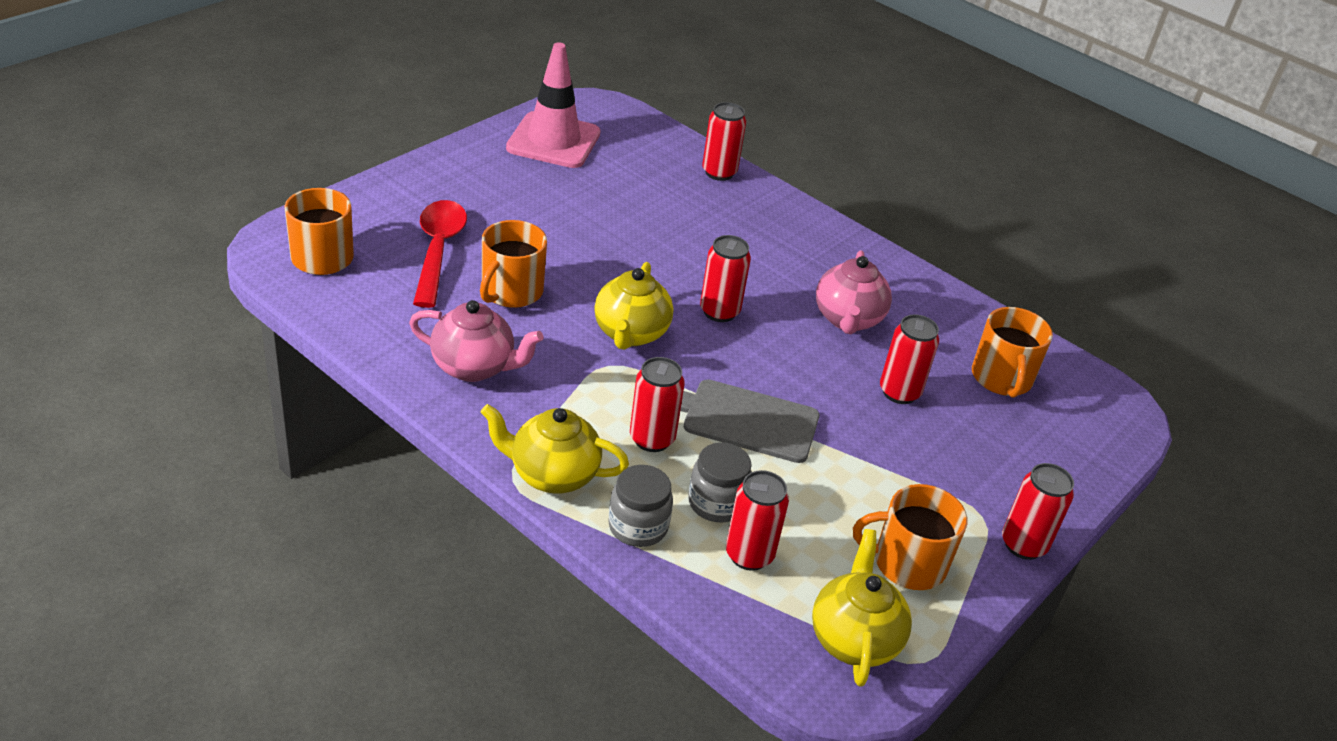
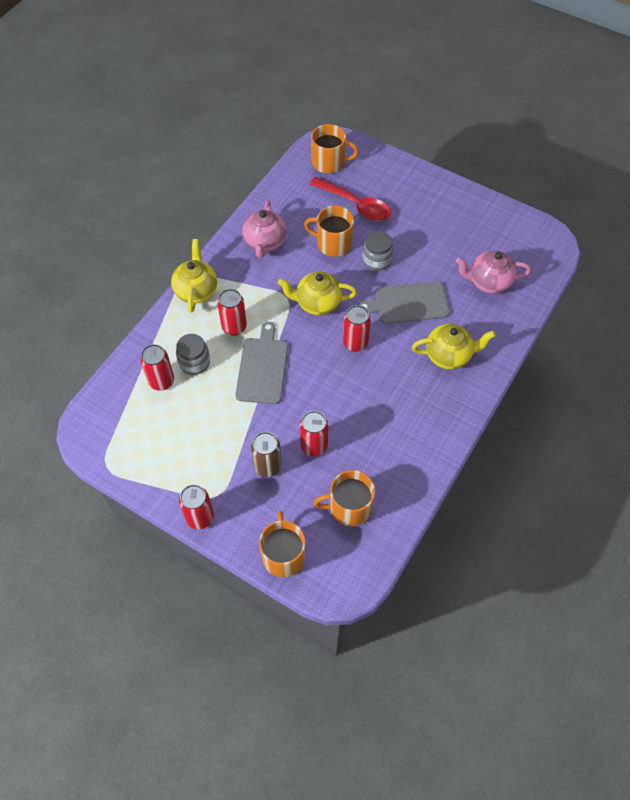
camera: 85 degrees right, 20 degrees up
red spoon [413,200,467,308] -> red spoon turned 45 degrees clockwise [309,177,391,221]
pink traffic cone [506,42,601,168] -> none
grey jar [608,465,673,547] -> grey jar moved to [363,231,393,271]
red can [702,102,746,181] -> none
yellow teapot [812,529,912,687] -> yellow teapot moved to [412,324,496,369]
pink teapot [816,250,892,334] -> pink teapot moved to [456,251,531,294]
orange mug [853,484,968,590] -> orange mug moved to [259,511,306,577]
none -> brown can [251,432,282,477]
none -> grey cutting board [358,281,450,324]

